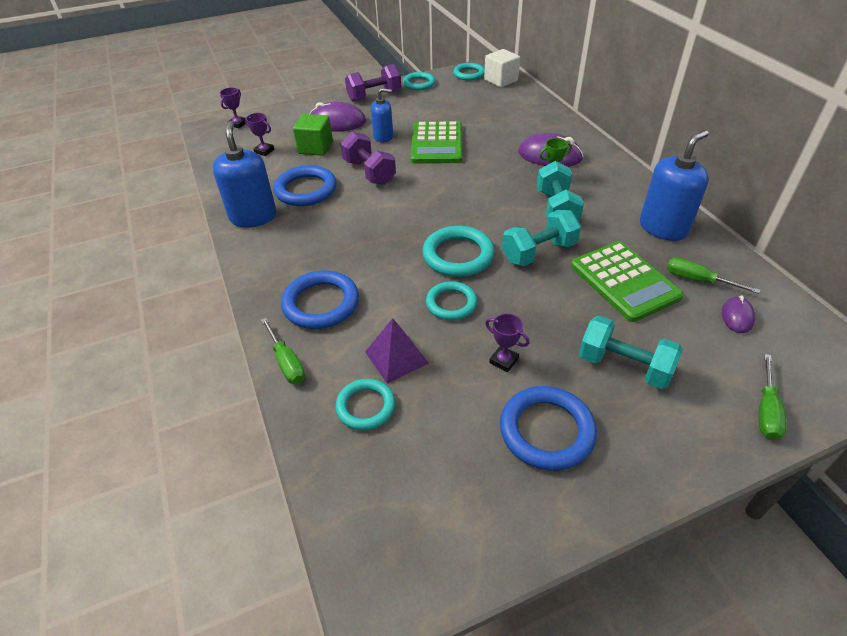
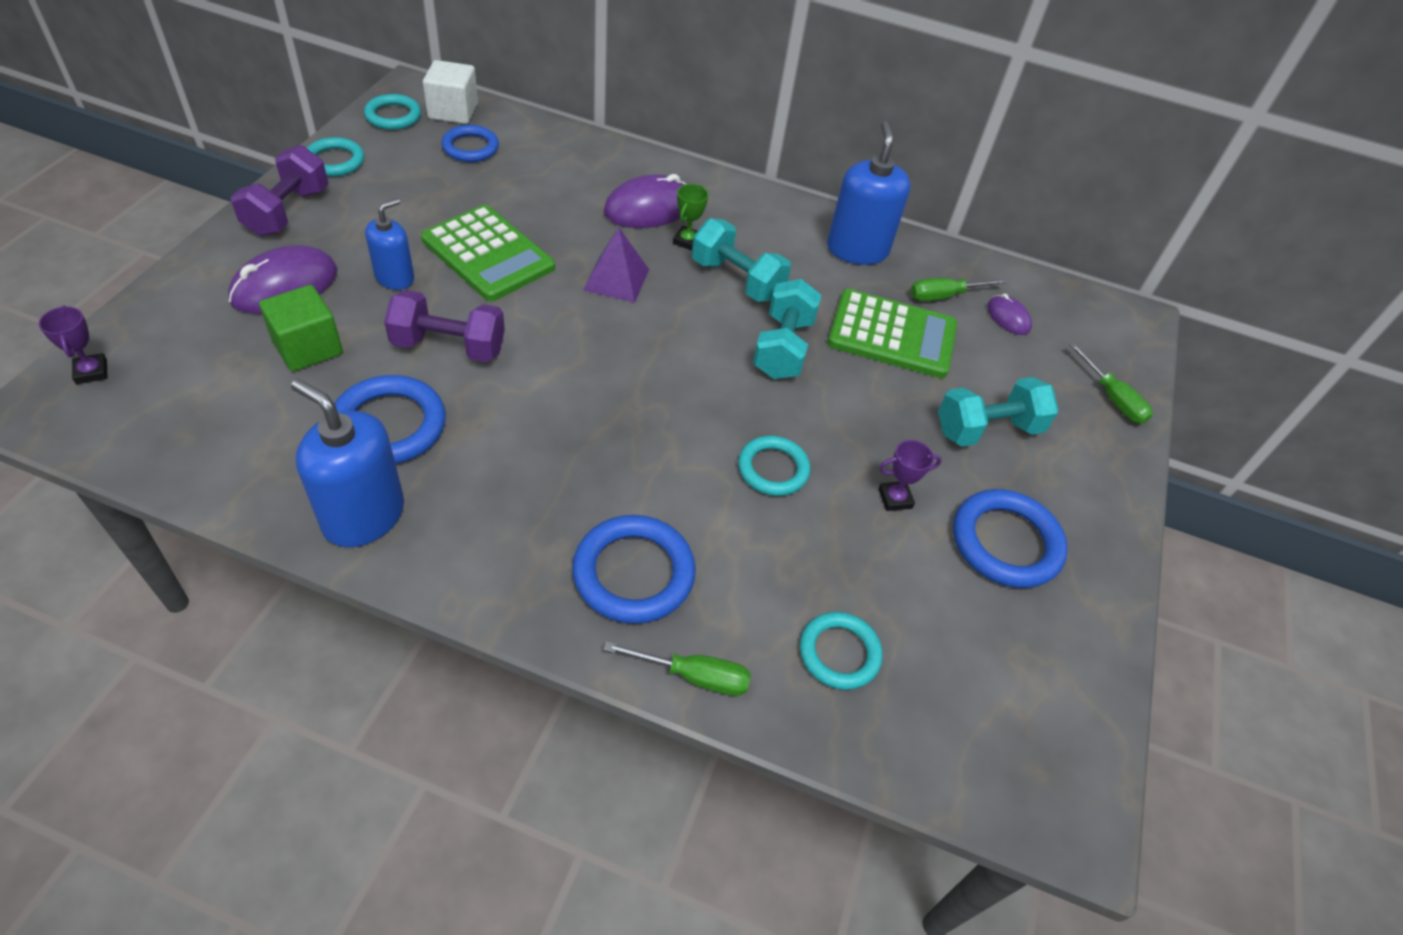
camera: 55 degrees left, 5 degrees up
purple trophy [245,113,274,156] -> none
purple pyramid [365,318,429,384] -> purple pyramid moved to [583,227,649,303]
turquoise ring [422,226,495,277] -> none
none -> blue ring [441,125,499,162]

